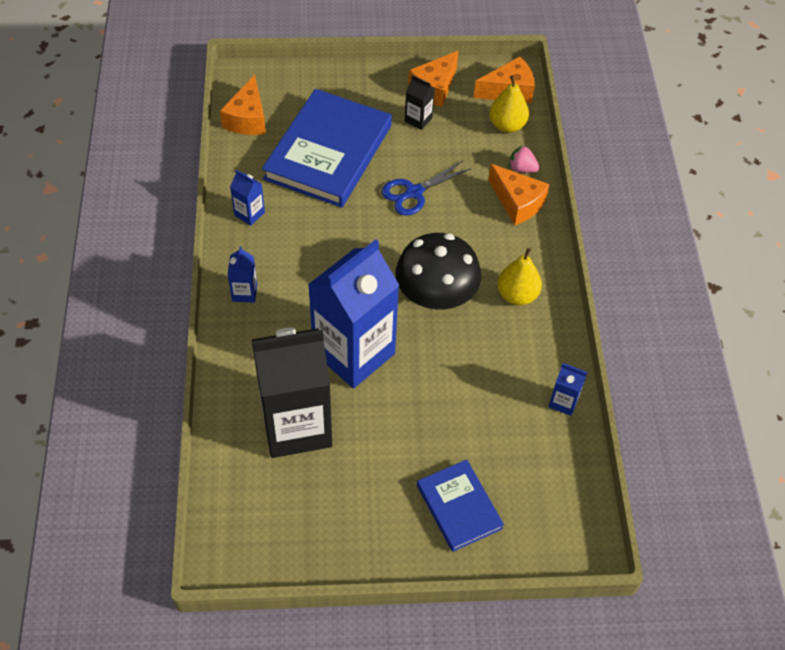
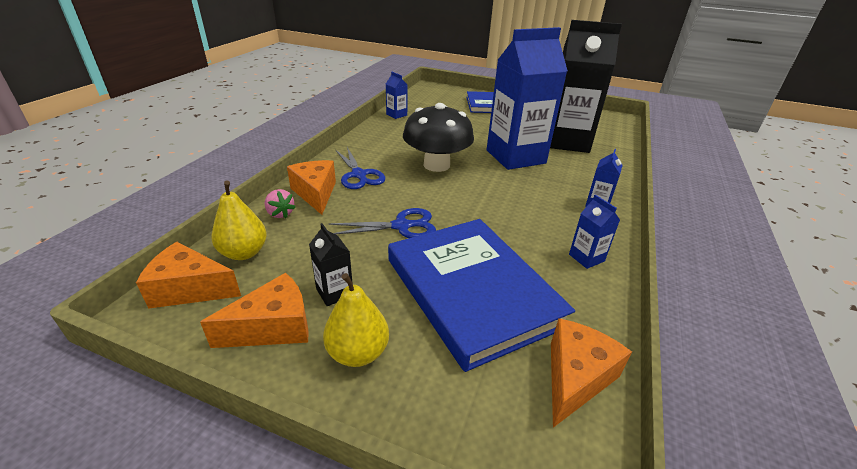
camera: 155 degrees left, 20 degrees down
blue book [262,89,392,208] -> blue book turned 75 degrees counterclockwise [388,219,575,372]
yellow pear [497,248,542,305] -> yellow pear moved to [323,273,389,367]
none -> blue scissors [335,147,385,189]

